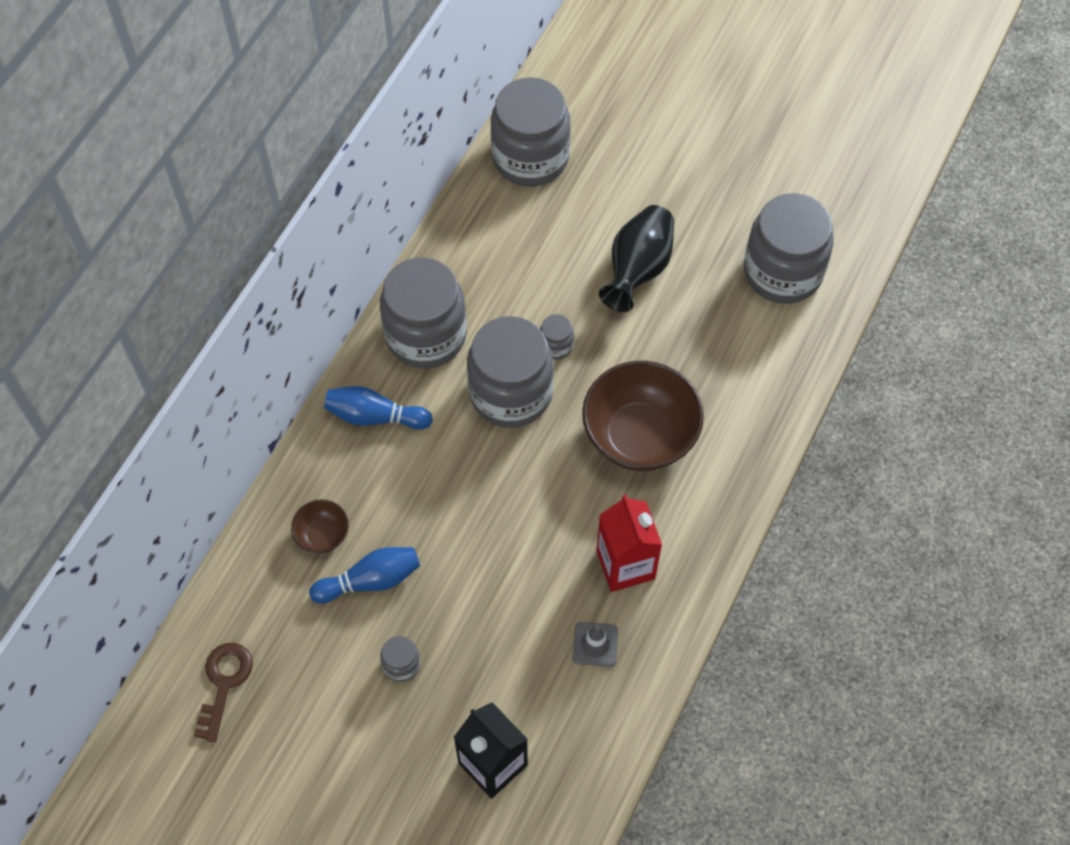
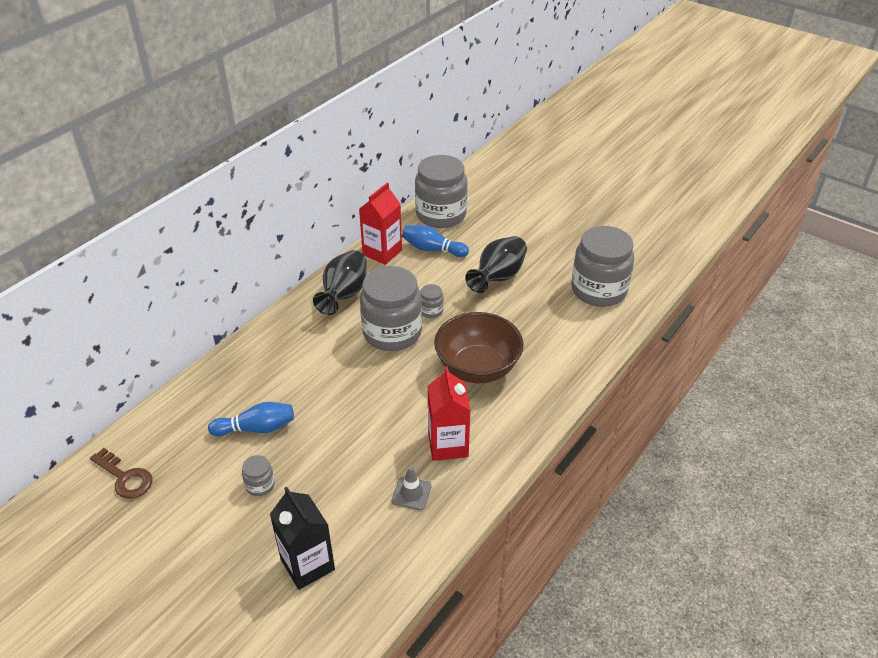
camera: 10 degrees right, 20 degrees down
brown key [194,643,253,743] -> brown key turned 105 degrees clockwise [90,448,153,499]
brown bowl [291,500,349,553] -> none
blue bowling pin [324,386,433,430] -> blue bowling pin moved to [402,225,469,257]
grey jar [380,257,467,368] -> black vase [313,250,367,315]
none -> red carton [359,182,402,265]

